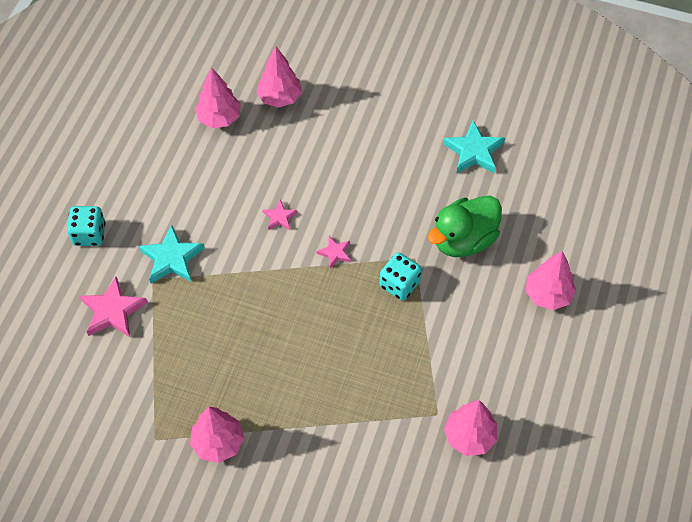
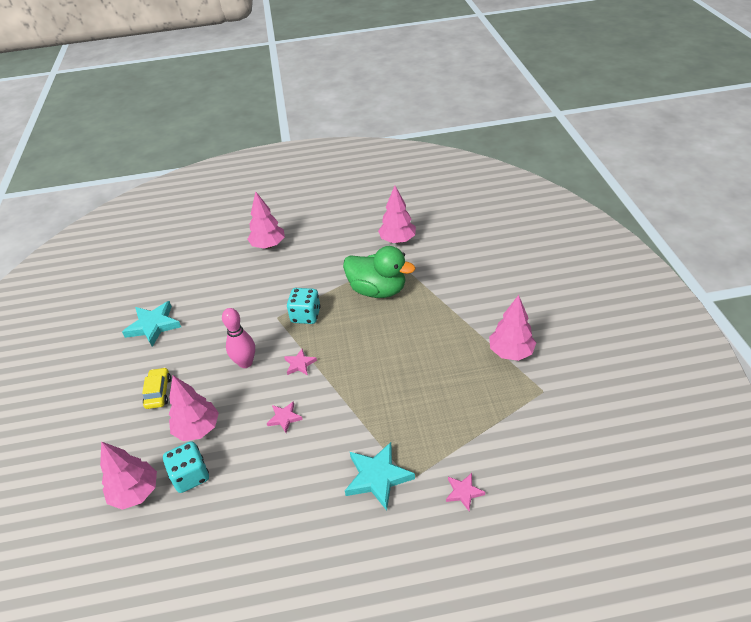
camera: 115 degrees left, 15 degrees down
turquoise dice [67,206,106,246] -> turquoise dice moved to [163,441,209,493]
pink star [80,277,148,337] -> pink star [446,473,485,511], size x0.55
pink tree [195,67,241,128] -> pink tree moved to [169,376,219,441]
green duck [428,196,502,257] -> green duck moved to [343,246,415,298]
none -> yellow car [142,367,171,409]
none -> pink bowling pin [222,308,255,368]

